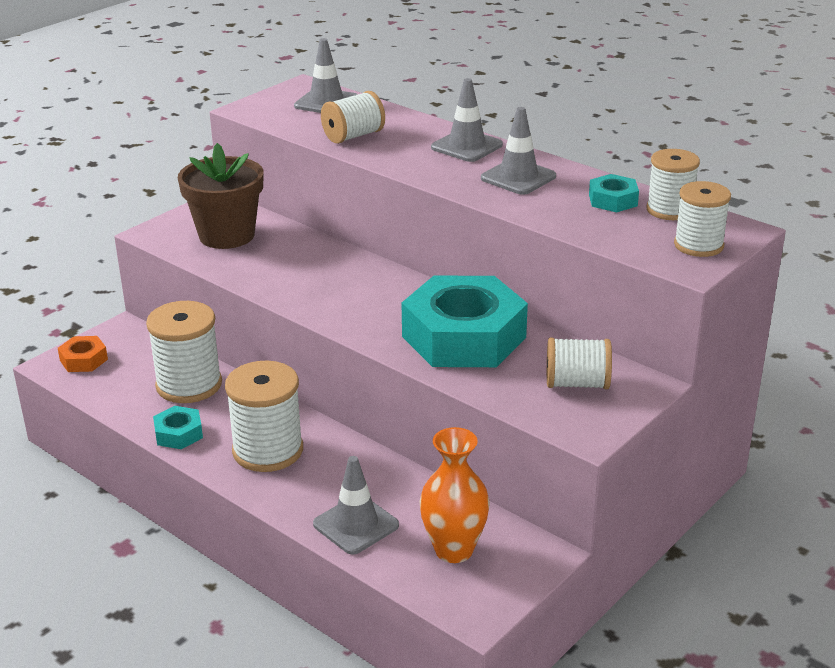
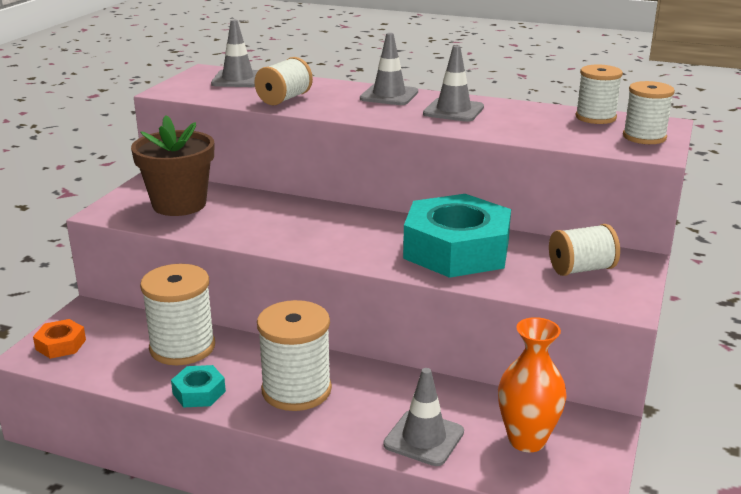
camera: 20 degrees left, 5 degrees down
turquoise nut [589,174,639,212] -> none

